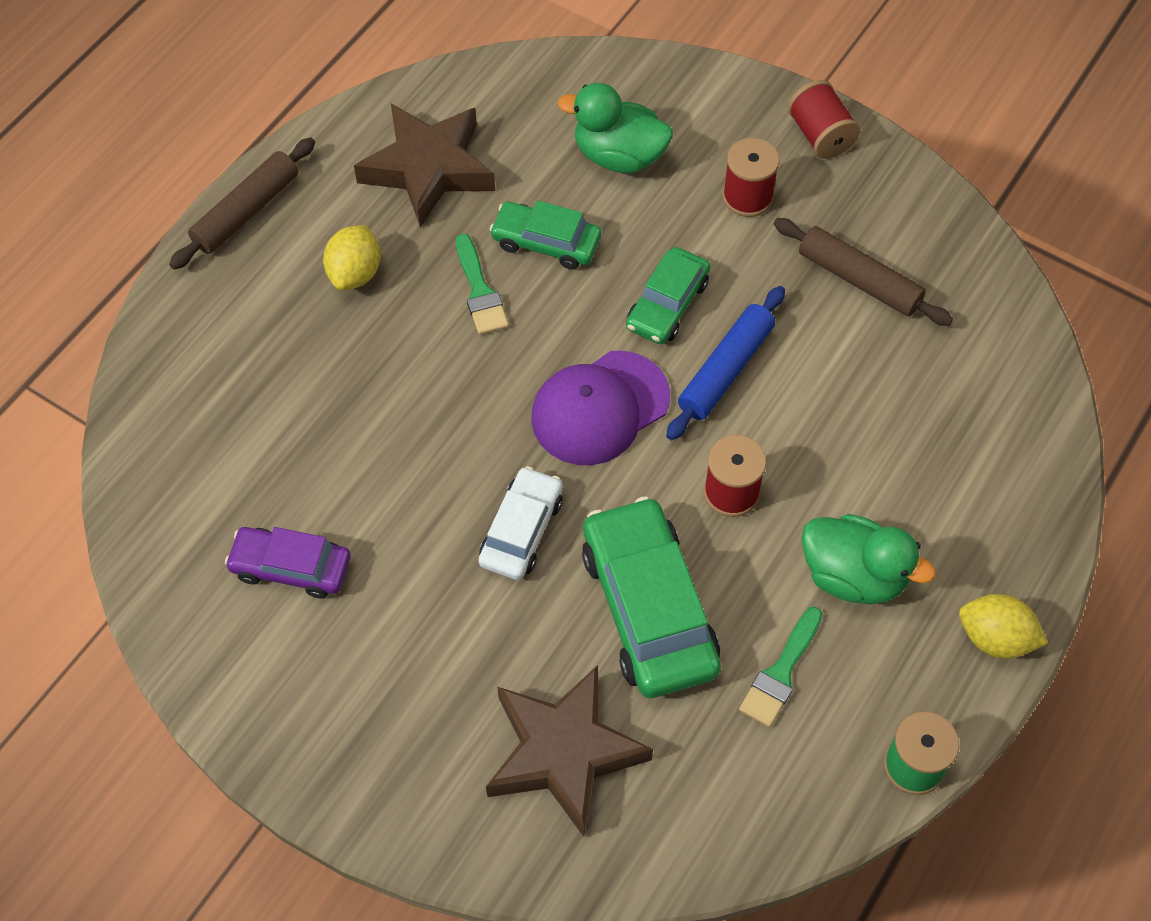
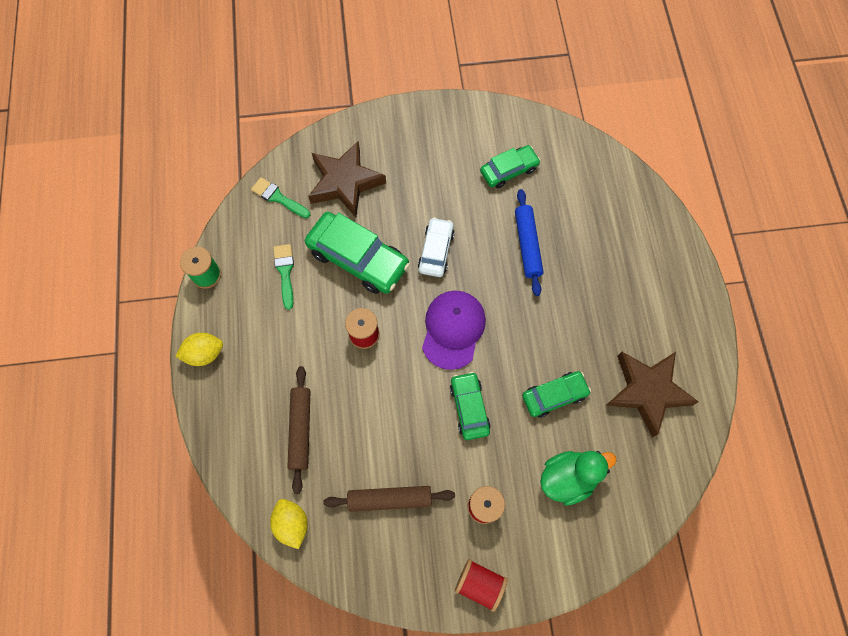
camera: 140 degrees right, 10 degrees up
brown rolling pin [169,138,315,270] -> brown rolling pin moved to [287,366,310,494]
purple car [225,527,350,599] -> green car [480,145,541,188]
yellow lemon [323,225,380,290] -> yellow lemon moved to [270,499,308,549]
green brush [456,234,509,335] -> green brush moved to [251,177,310,218]
white car [478,466,563,580] -> white car turned 150 degrees counterclockwise [418,217,455,277]
blue rolling pin [666,286,785,440] -> blue rolling pin moved to [515,189,544,296]
green duck [802,514,936,605] -> none

